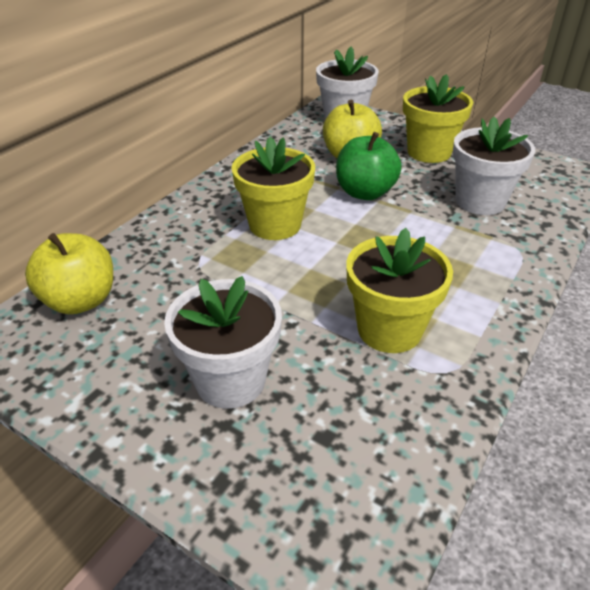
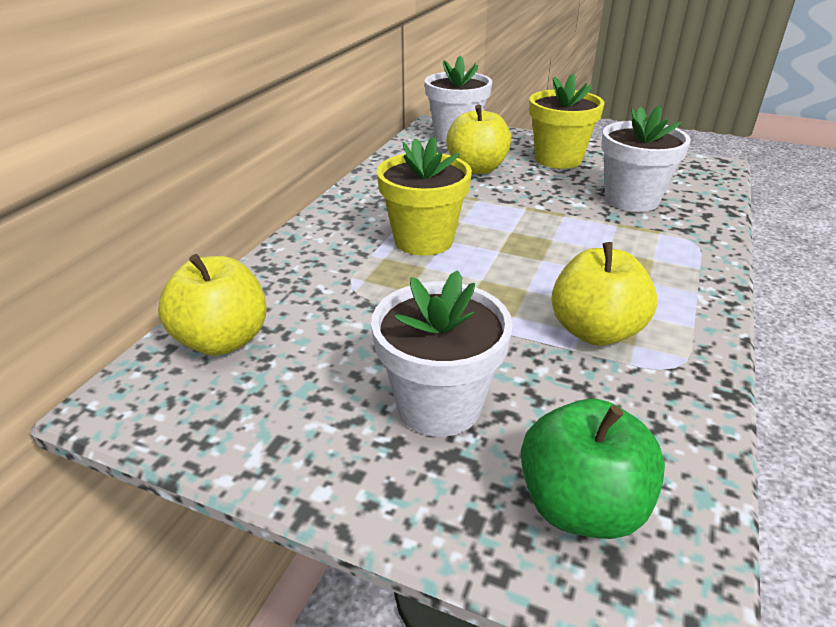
camera: 10 degrees left, 5 degrees down
green apple [336,132,401,200] -> green apple moved to [521,399,665,539]
yellow flower pot [346,228,453,353] -> yellow apple [552,242,657,346]

